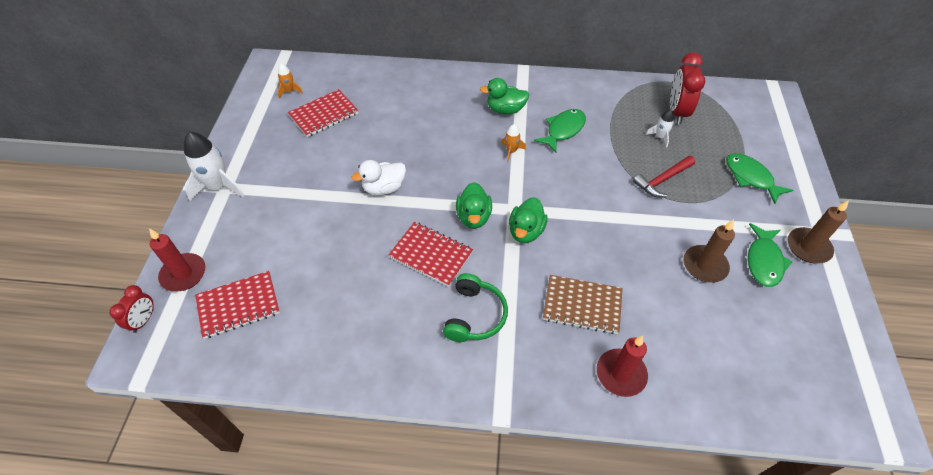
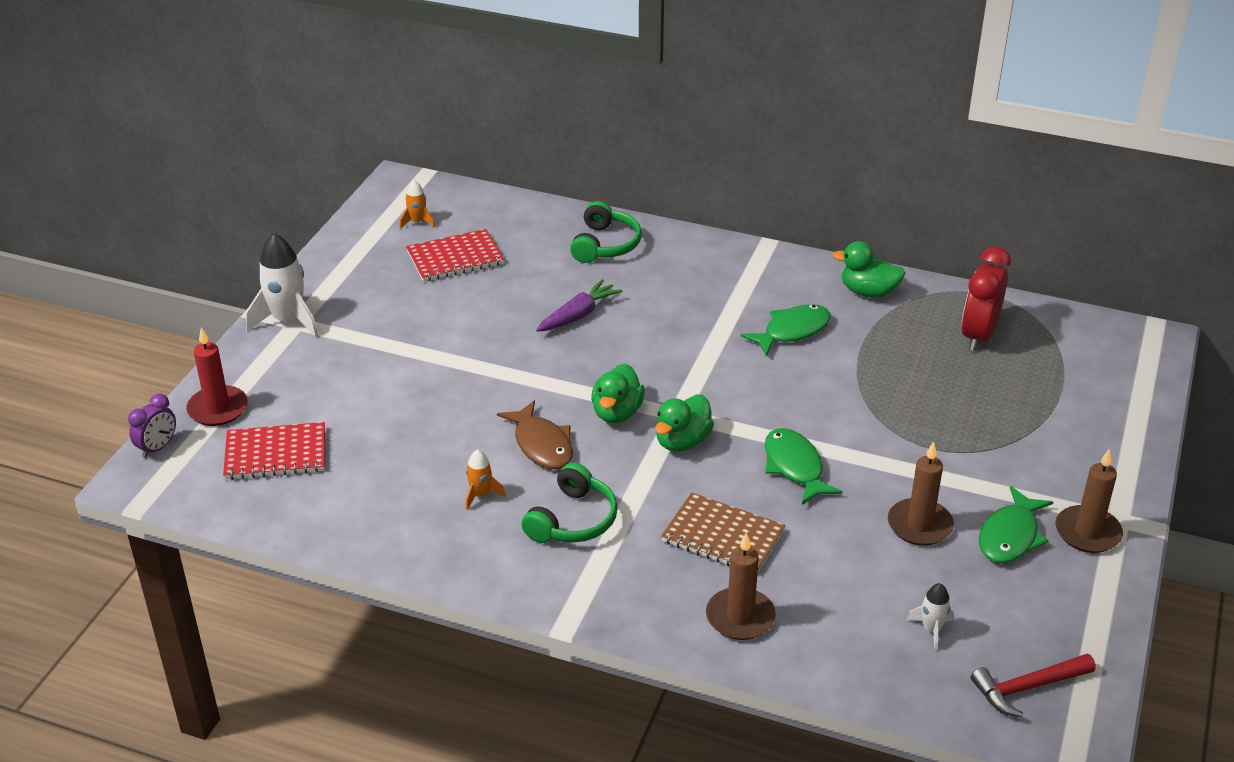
camera: 15 degrees right, 15 degrees down
red clock [109,285,154,333] -> purple clock [128,393,176,458]
white duck [351,160,406,196] -> none
red notebook [389,222,473,287] -> brown fish [497,400,573,469]
green duck [480,78,530,114] -> green duck moved to [832,241,905,298]
orange rocket [501,124,526,162] -> orange rocket moved to [465,450,506,510]
red candle [597,336,648,397] -> brown candle [706,533,776,640]
red hammer [633,156,695,198] -> red hammer moved to [971,654,1096,718]
white rocket [646,110,674,147] -> white rocket moved to [906,583,954,650]
green fish [726,153,793,204] -> green fish moved to [765,428,843,505]
none -> purple carrot [536,279,622,332]
none -> green headphones [570,201,642,263]

